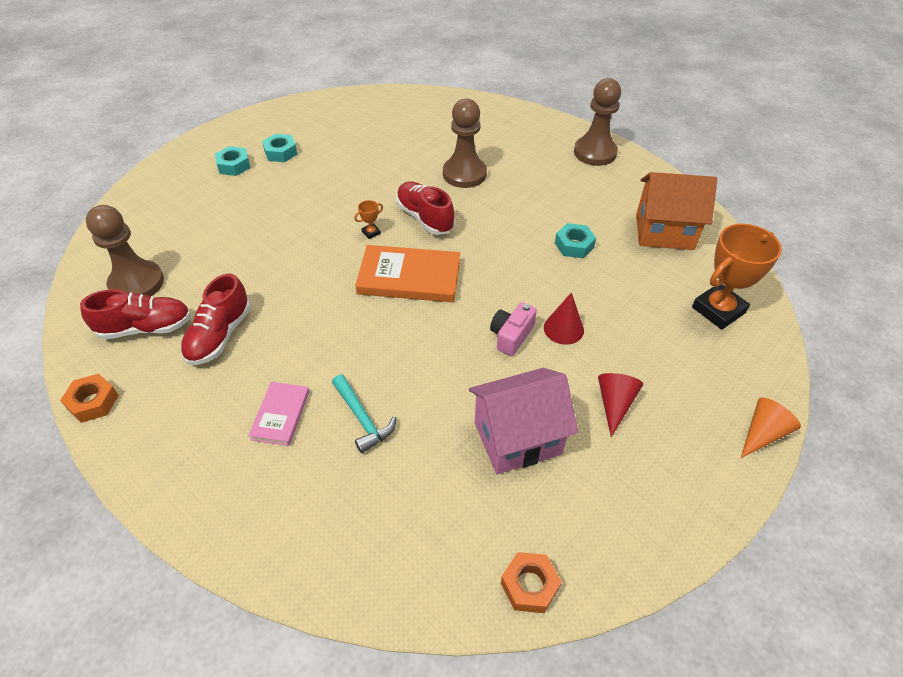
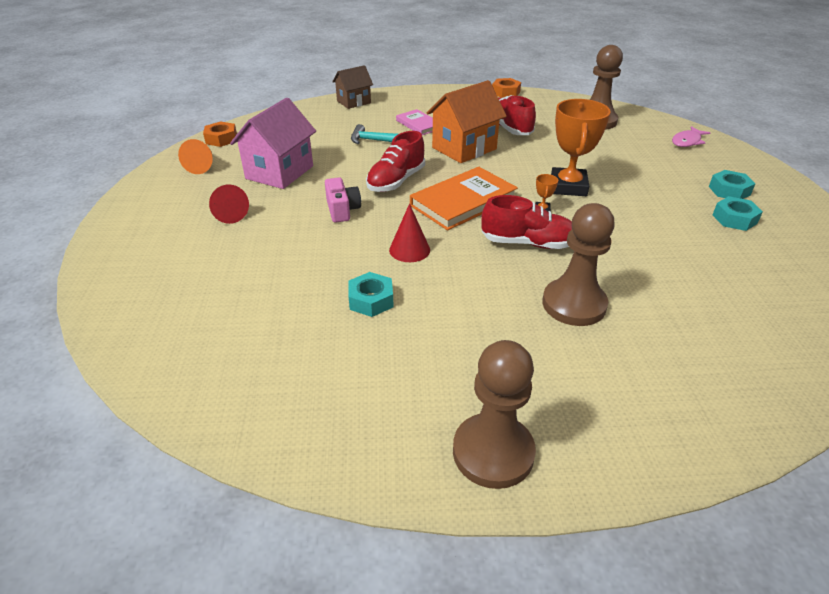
camera: 135 degrees right, 10 degrees down
red shoe [80,289,191,339] -> red shoe moved to [366,131,425,192]
red cone [544,292,584,345] -> red cone moved to [389,204,430,262]
orange house [636,172,717,250] -> orange house moved to [427,80,507,163]
orange trophy [692,224,782,330] -> orange trophy moved to [551,99,611,196]
orange cone [741,398,801,458] -> orange cone moved to [178,139,213,174]
none -> brown house [332,65,373,109]
none -> pink fish [672,126,710,147]

